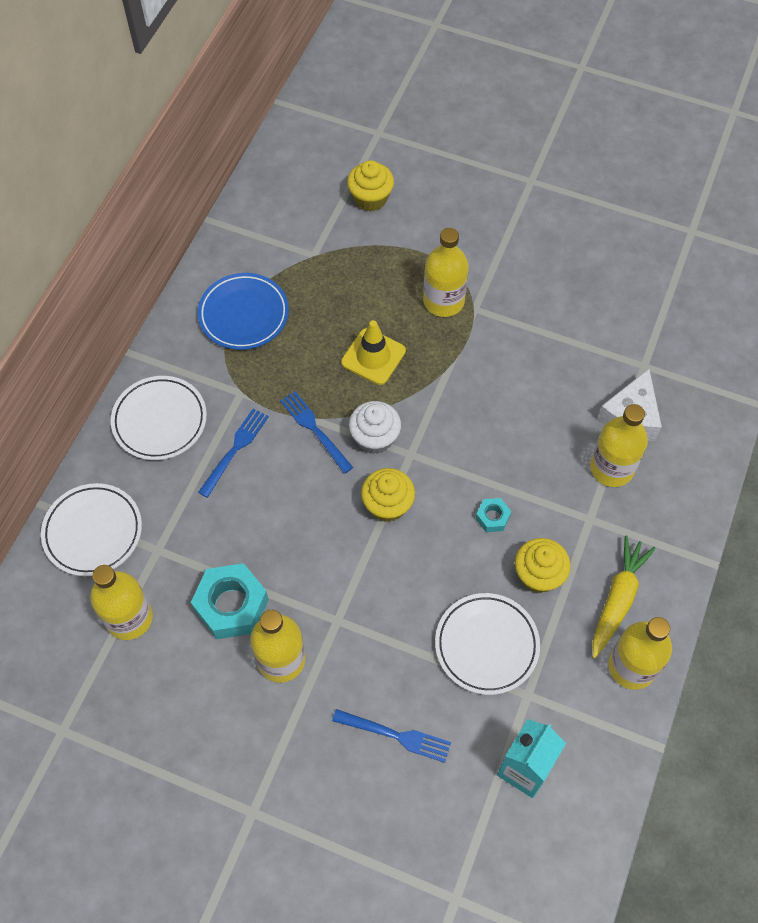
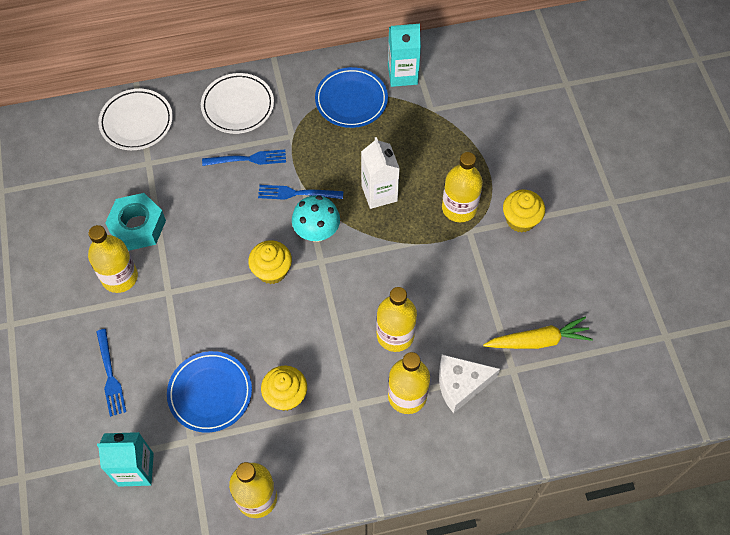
camera: 55 degrees right, 0 degrees up
yellow bottle [90,565,153,640] -> yellow bottle moved to [376,287,417,352]
blue fork [280,391,353,474] -> blue fork turned 105 degrees counterclockwise [258,185,343,200]
yellow traffic cone [341,320,406,385] -> white carton [361,137,400,209]
yellow cupcake [347,160,394,211] -> yellow cupcake moved to [503,189,545,233]
white cupcake [349,401,401,454] -> turquoise mushroom [292,195,340,242]
white plate [435,593,540,695] -> blue plate [167,351,252,432]
turquoise nut [476,498,511,532] -> none
yellow carrot [593,535,656,658] -> yellow carrot moved to [483,317,593,349]
none -> turquoise carton [388,24,421,87]

